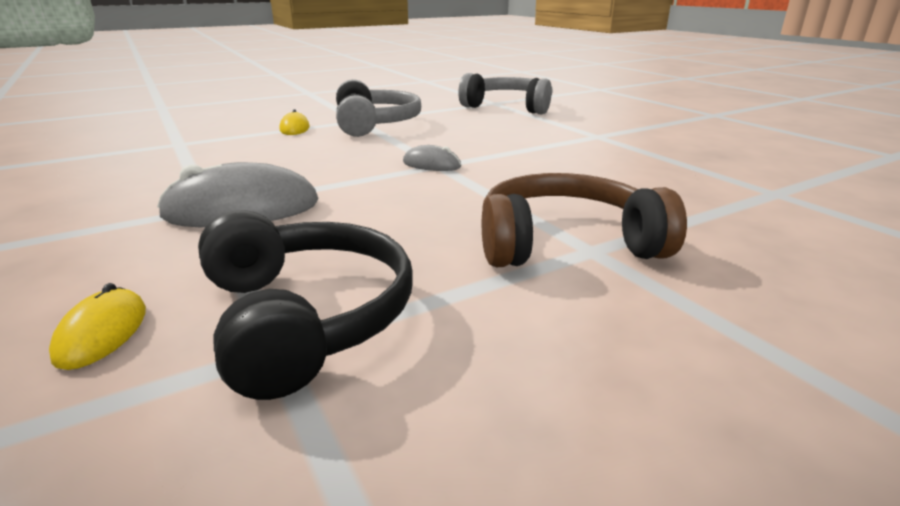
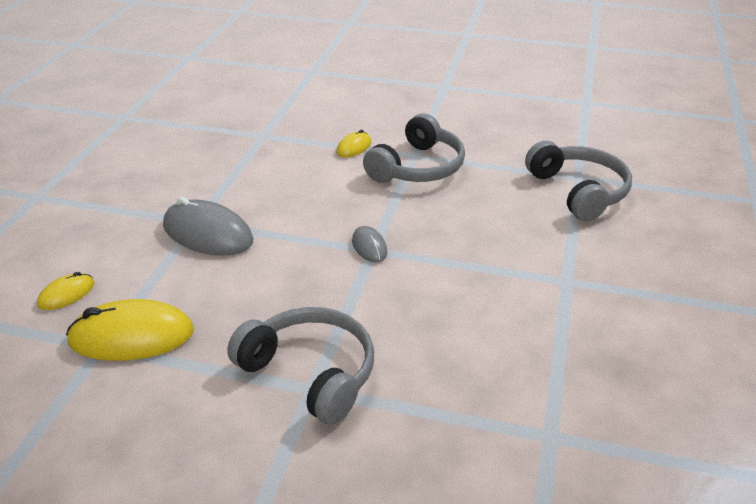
camera: 45 degrees right, 10 degrees up
black headphones [198,210,412,400] -> yellow mouse [66,299,194,361]
brown headphones [482,173,687,267] -> grey headphones [227,307,374,425]

